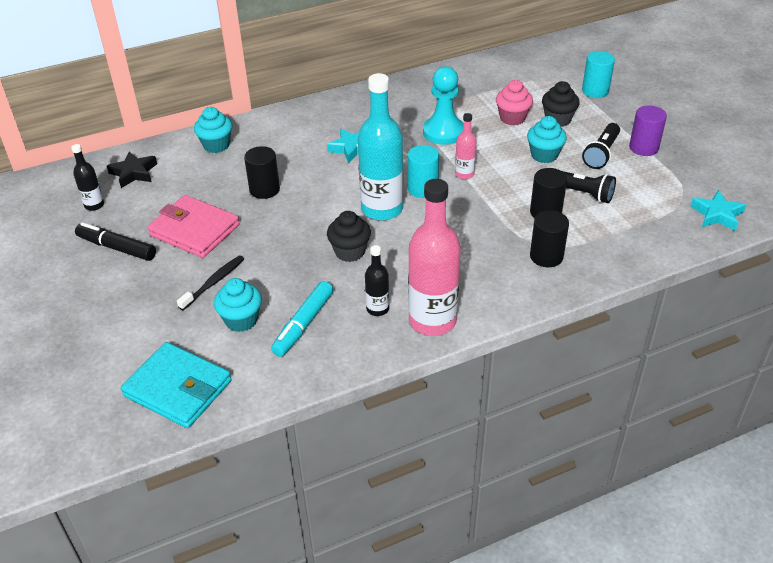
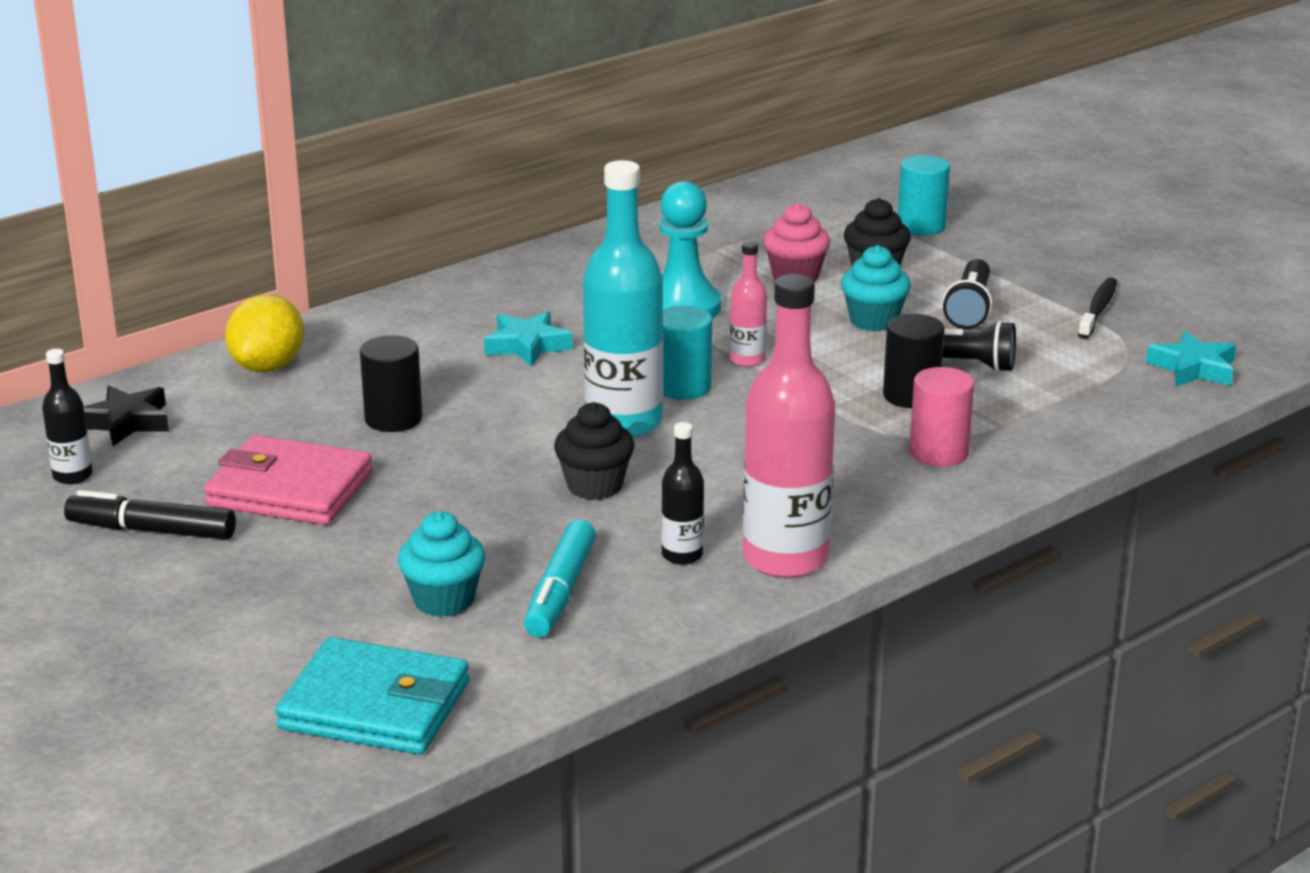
camera: 15 degrees left, 15 degrees down
black toothbrush [177,255,244,310] -> black toothbrush moved to [1078,278,1117,339]
turquoise cupcake [194,107,232,153] -> yellow lemon [225,295,304,372]
black cylinder [530,210,569,267] -> pink cylinder [909,367,974,467]
purple cylinder [629,106,667,156] -> none

